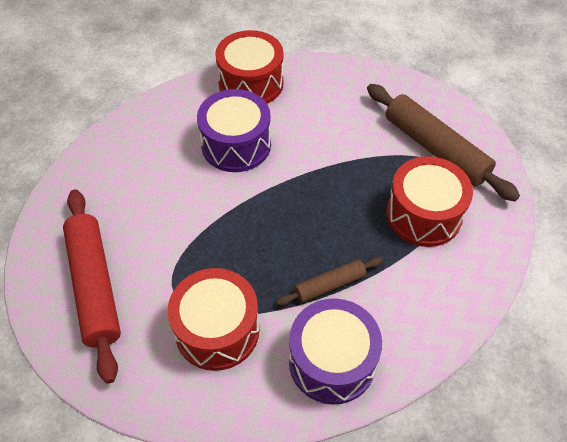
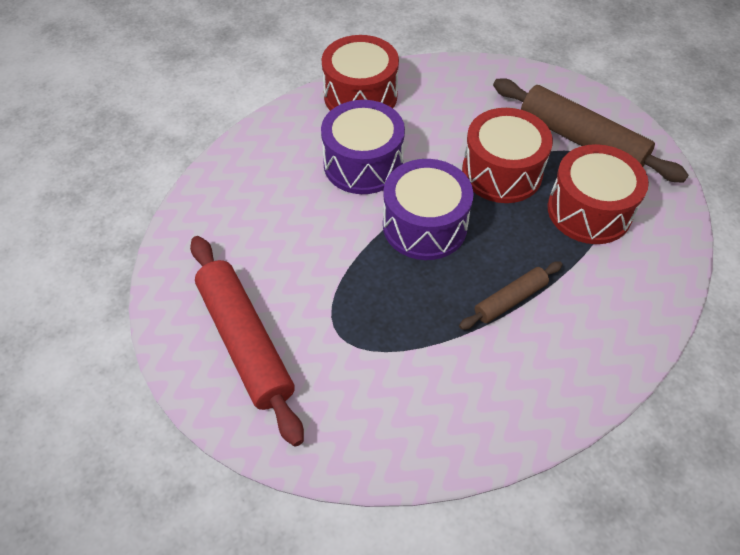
camera: 10 degrees left, 0 degrees up
red drum [168,268,259,371] -> red drum moved to [462,108,553,203]
purple drum [289,299,382,405] -> purple drum moved to [383,159,474,260]

